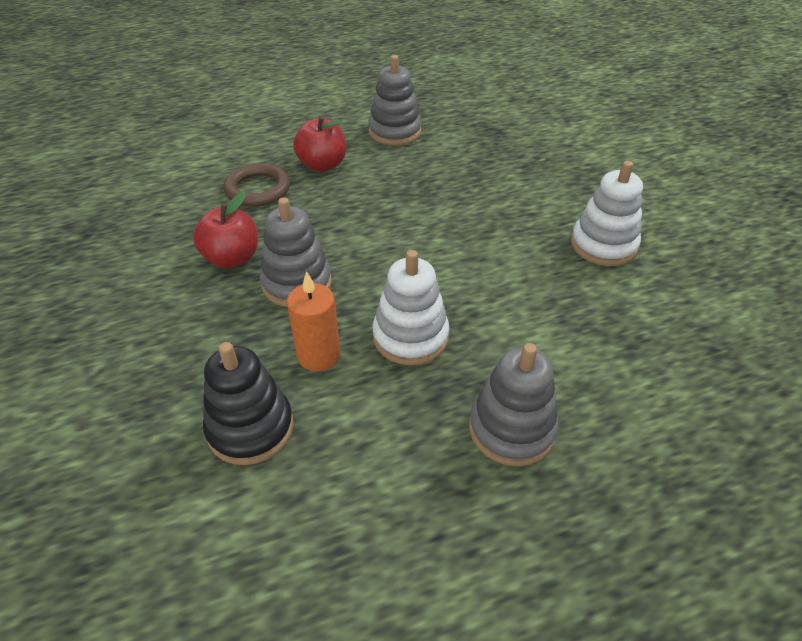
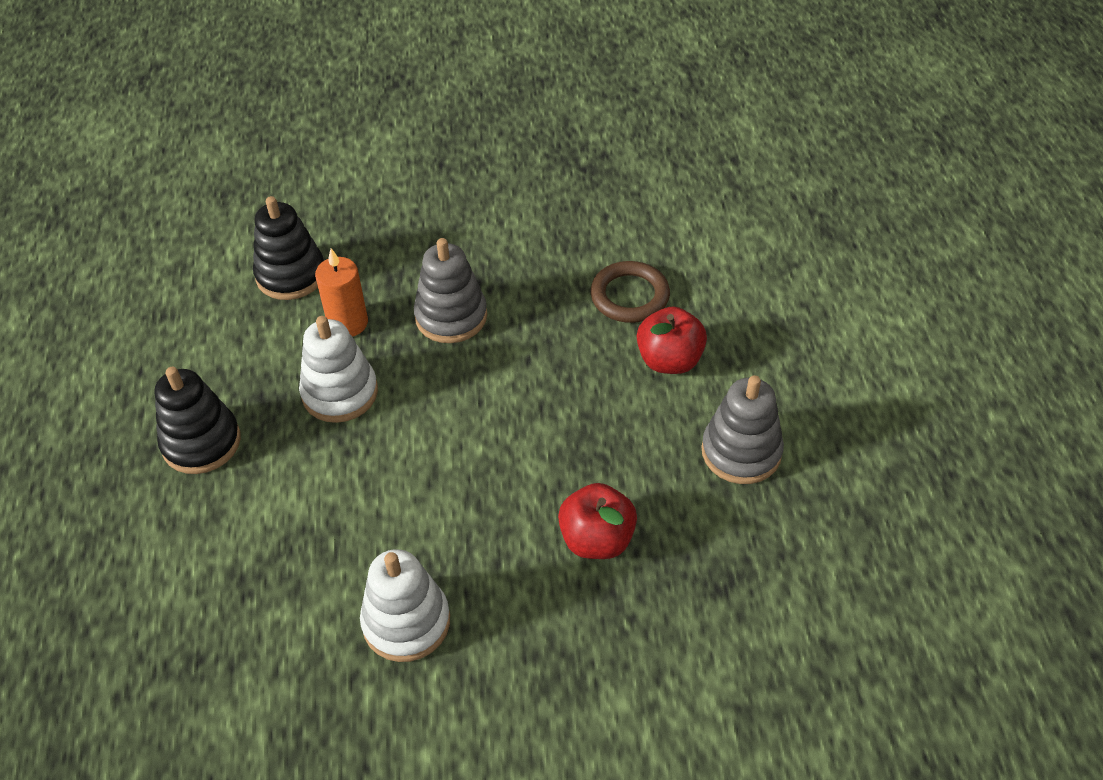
camera: 105 degrees right, 5 degrees up
red apple [193,192,258,268] -> red apple moved to [558,483,637,559]
grey stacking toy [469,343,559,466] -> black stacking toy [154,367,241,474]

